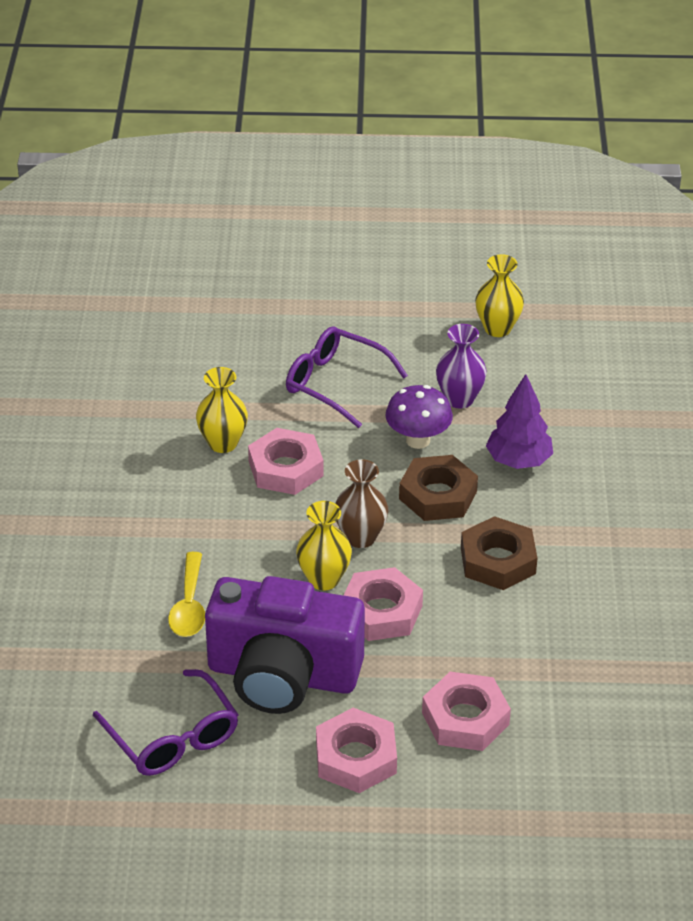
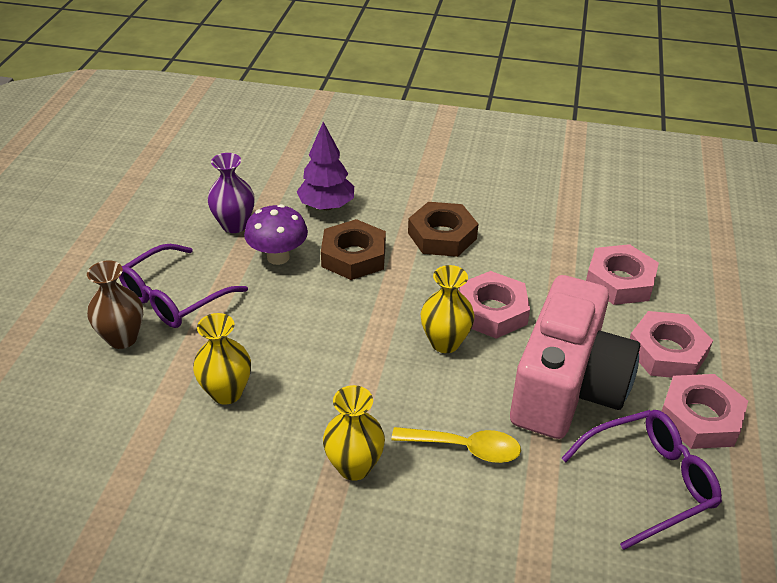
camera: 80 degrees left, 0 degrees up
purple camera [205,576,365,714] -> pink camera [510,275,640,439]
pink nut [248,428,324,495] -> pink nut moved to [662,374,748,449]
brown vase [335,459,388,548] -> brown vase moved to [87,260,143,349]
yellow vase [475,254,524,337] -> yellow vase moved to [323,385,385,481]

